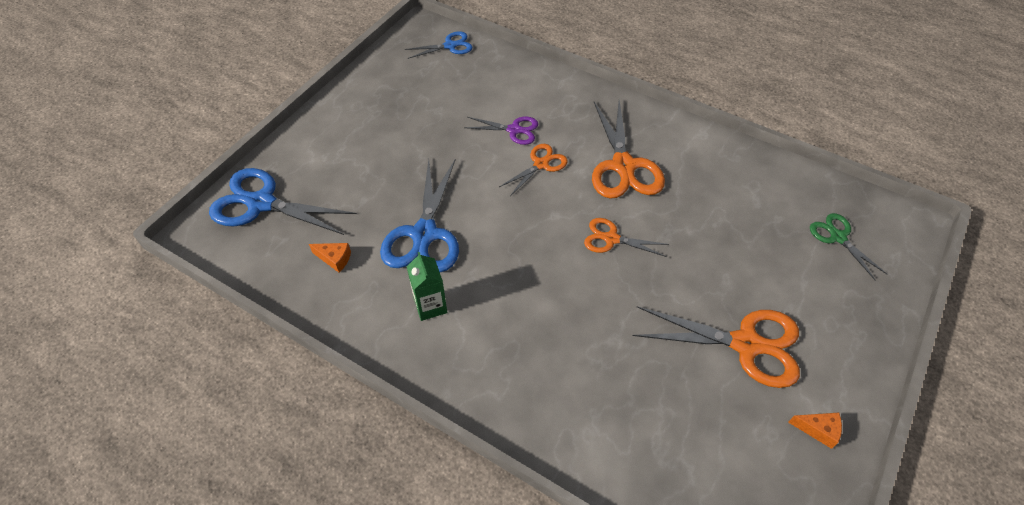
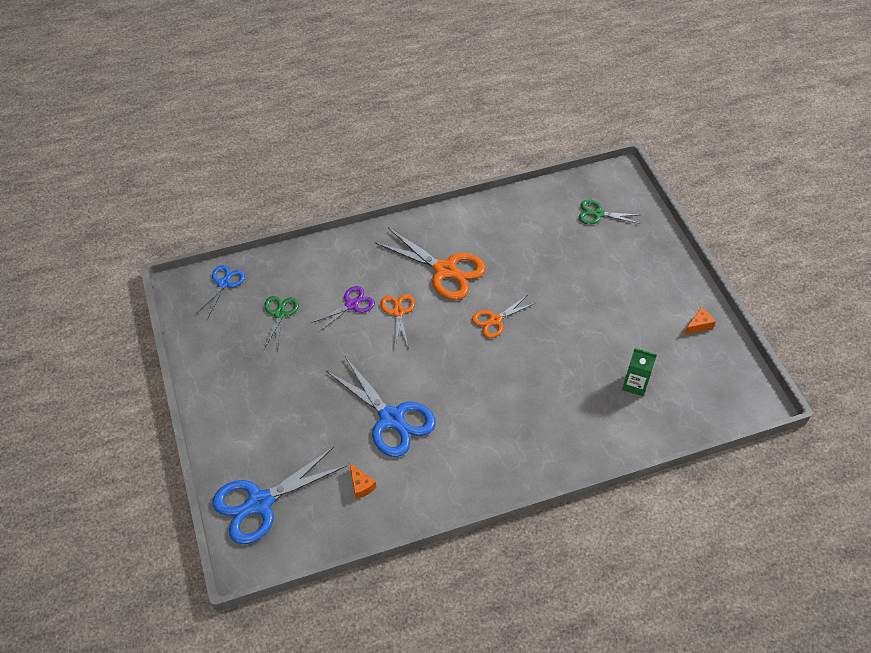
camera: 50 degrees left, 0 degrees up
orange cheese [309,243,351,273] -> orange cheese turned 90 degrees clockwise [349,462,376,499]
green carton [407,252,447,321] -> green carton moved to [622,348,657,396]
orange scissors [632,306,800,388] -> none
none -> green scissors [264,296,299,351]

